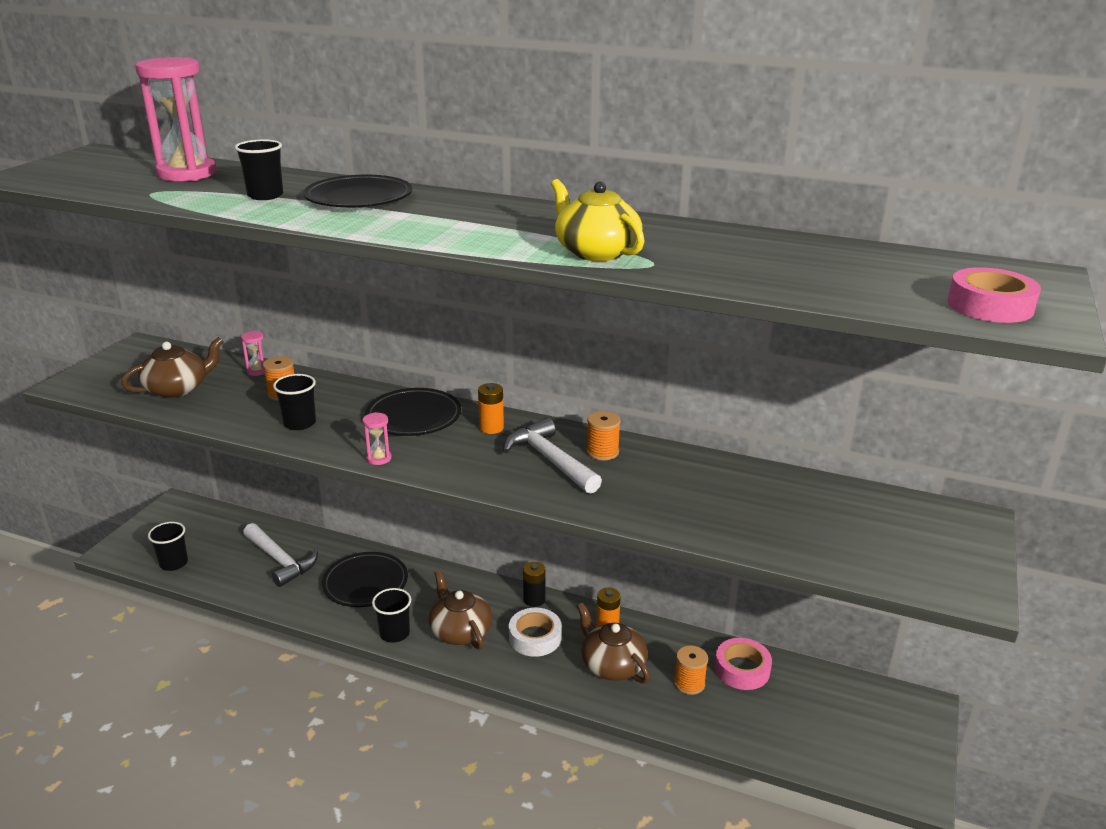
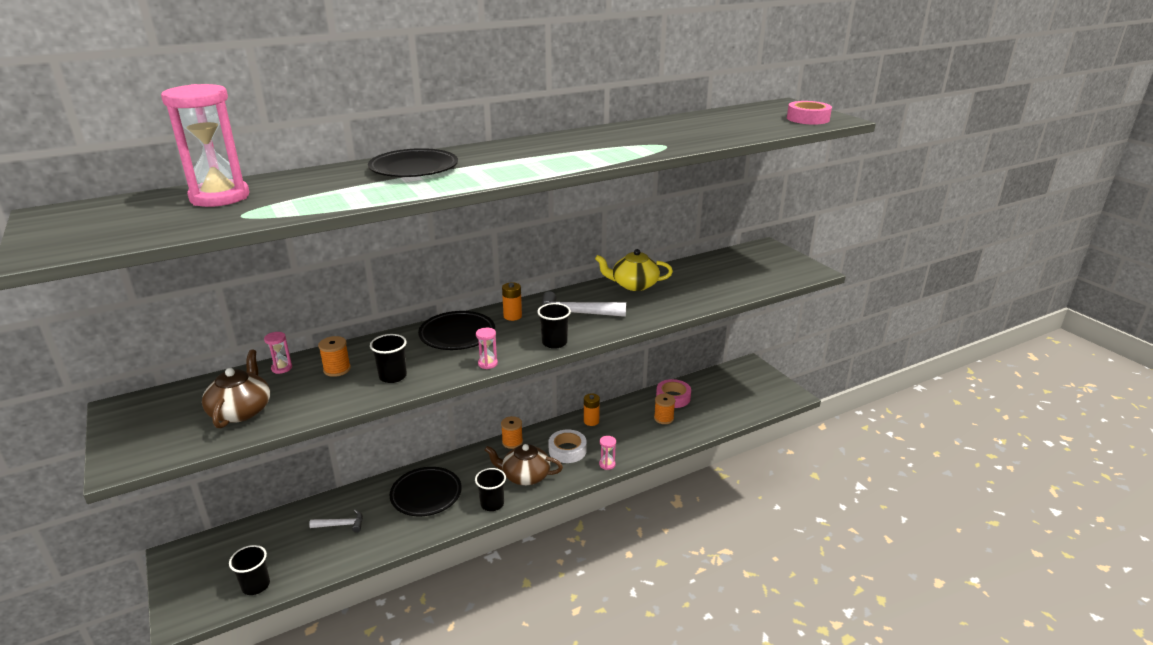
camera: 50 degrees left, 0 degrees up
black cup [235,139,283,200] -> black cup moved to [537,303,571,349]
white hammer [243,523,318,587] -> white hammer [309,510,363,533], size x0.58
black battery [523,562,546,607] -> none
yellow teapot [551,179,645,261] -> yellow teapot moved to [595,249,673,291]
brown teapot [577,603,650,683] -> none
orange spool [587,411,621,461] -> orange spool moved to [501,416,523,449]
none -> pink hourglass [599,436,616,470]

